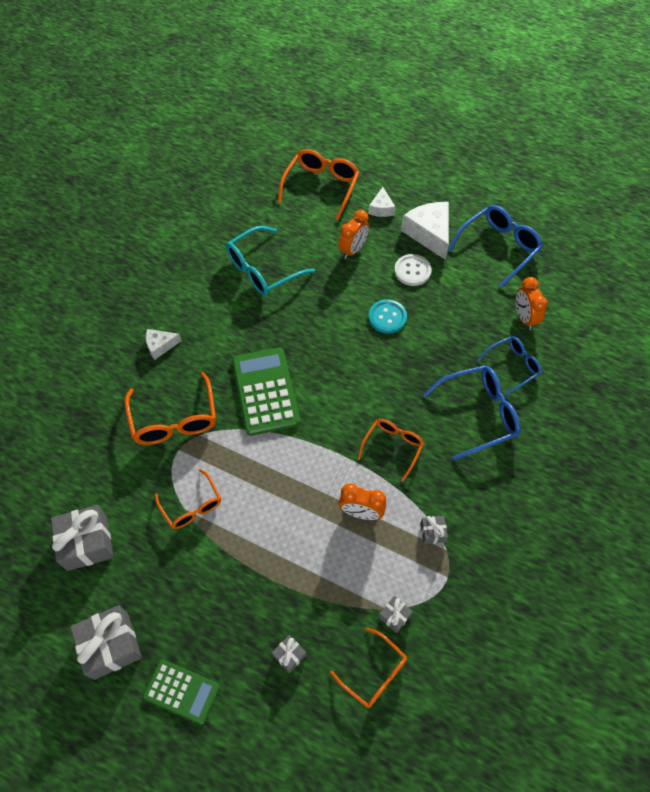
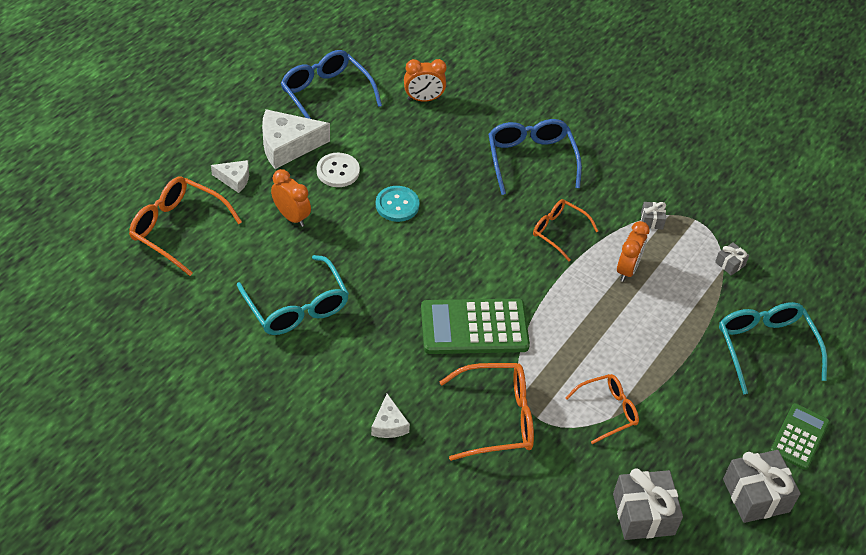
camera: 85 degrees left, 10 degrees down
grey gift [272,635,306,673] -> turquoise glasses [719,302,827,394]
orange glasses [330,627,407,708] -> none
blue glasses [477,336,542,396] -> none

